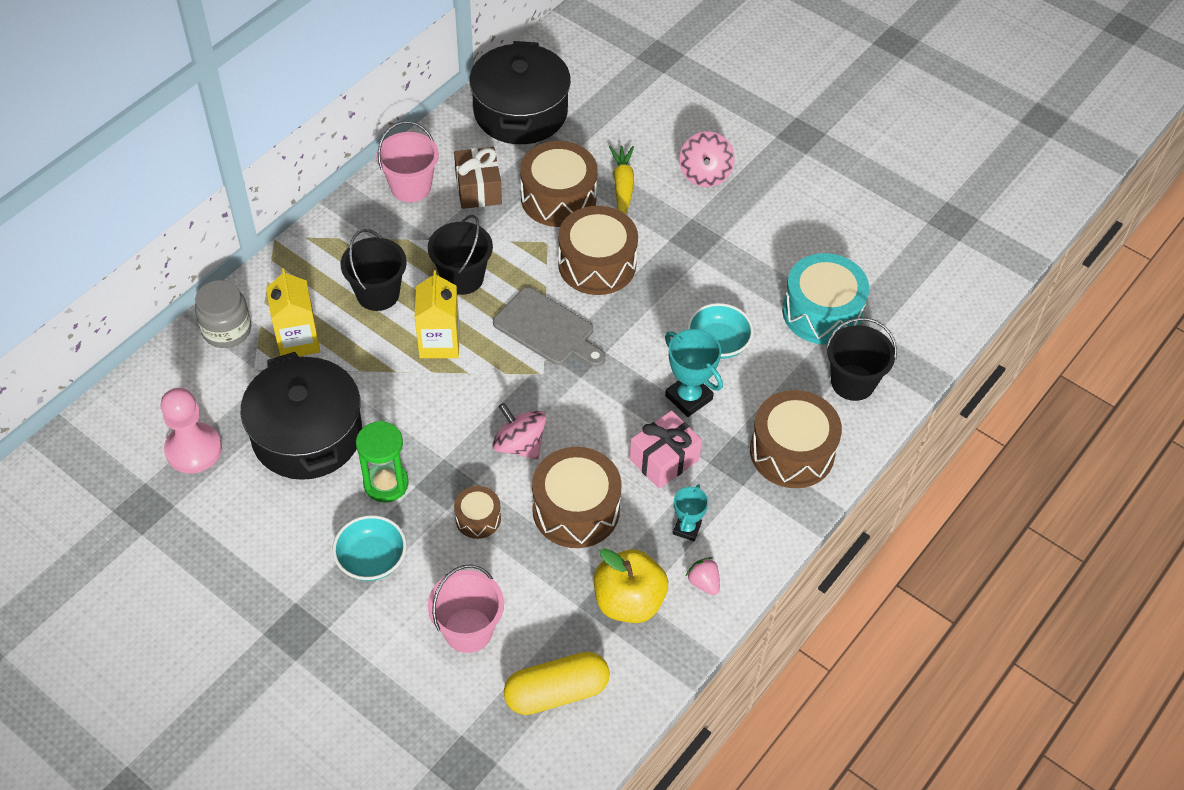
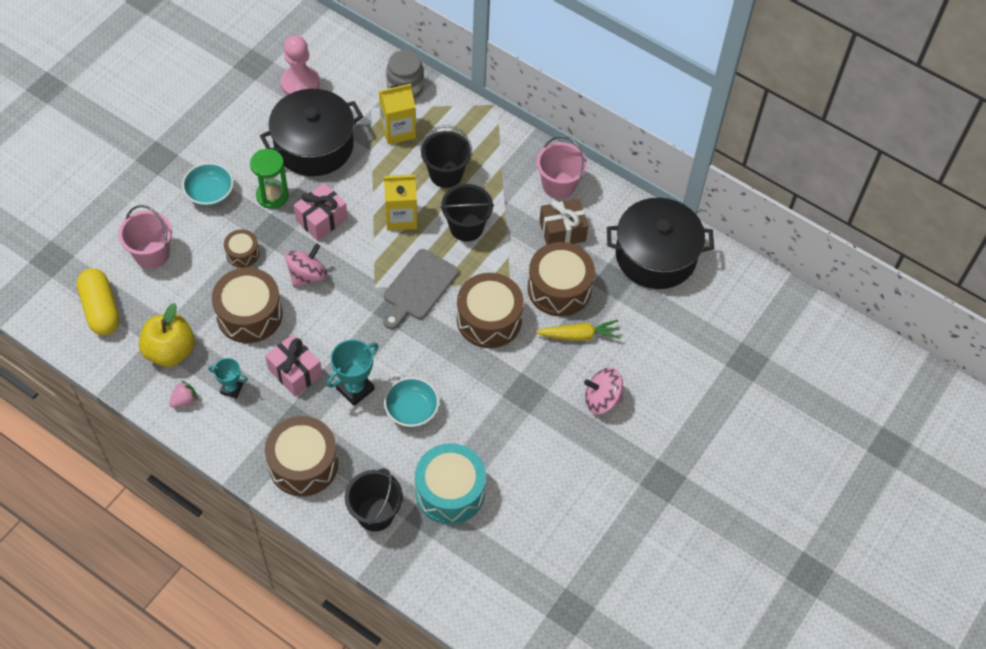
camera: 85 degrees right, 5 degrees up
none -> pink gift [294,183,348,241]

